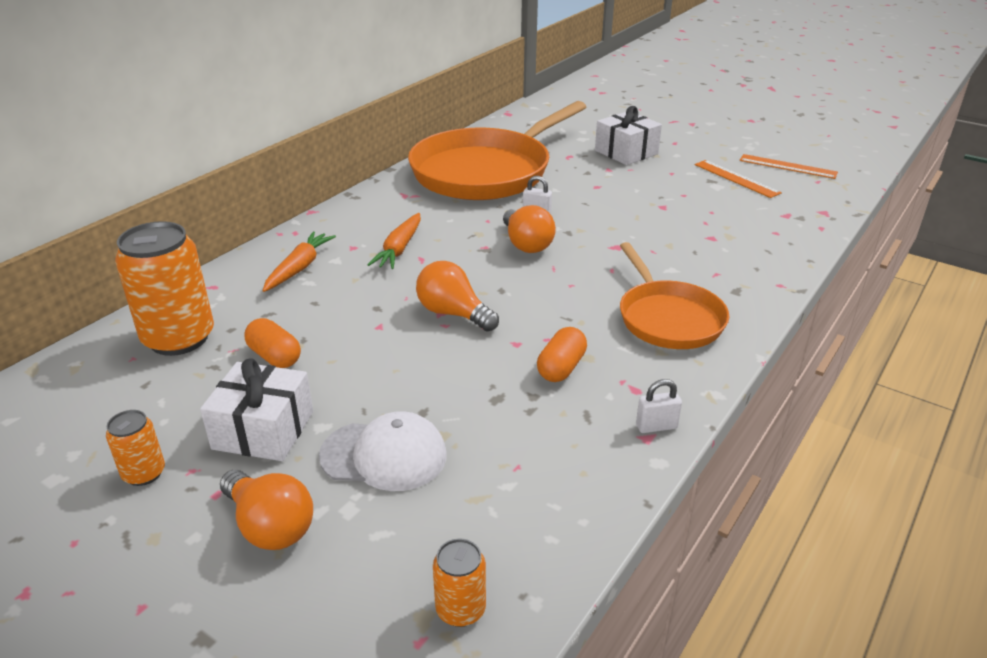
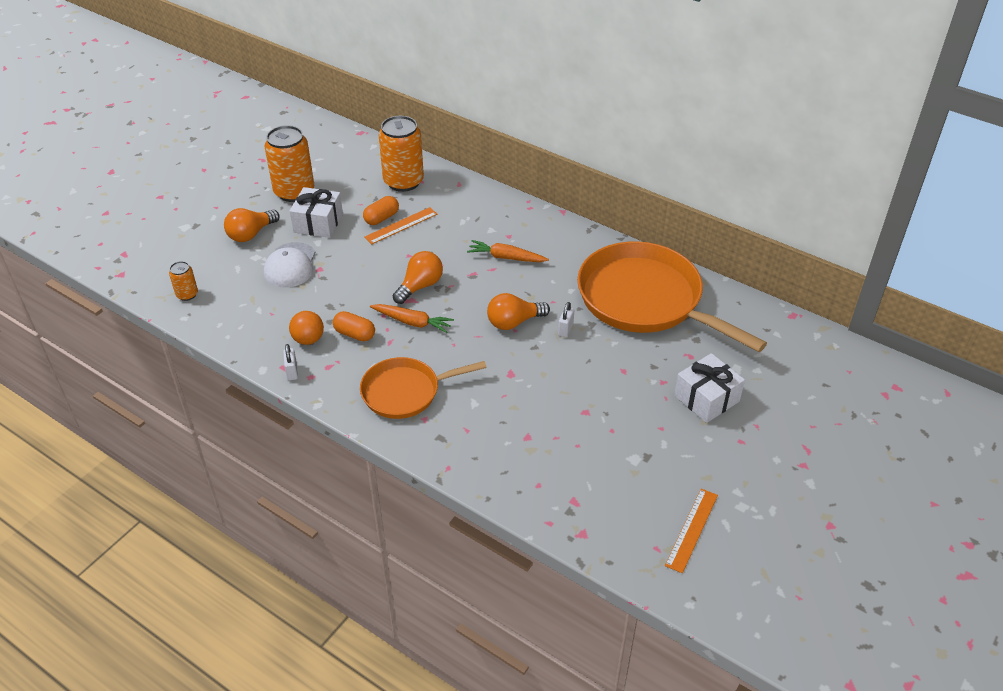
camera: 90 degrees right, 10 degrees up
orange can [106,410,165,486] -> orange can [264,125,314,202], size x2.06
orange carrot [263,231,336,292] -> orange carrot moved to [370,304,454,333]
orange ruler [695,160,782,198] -> orange ruler moved to [364,207,437,244]
none -> orange ball [289,311,324,345]

